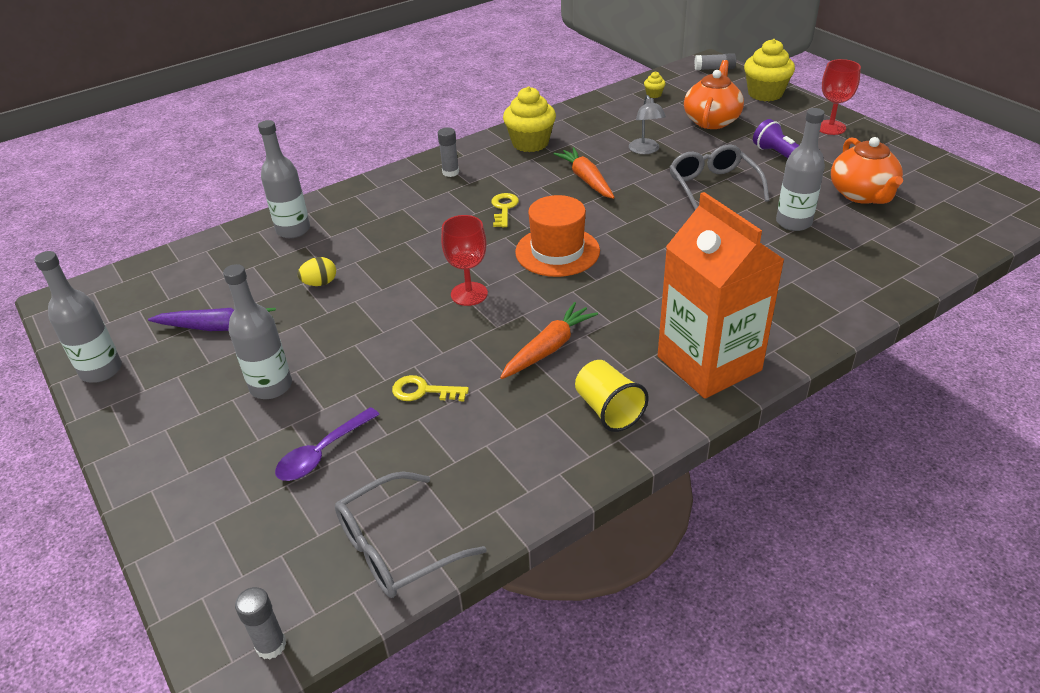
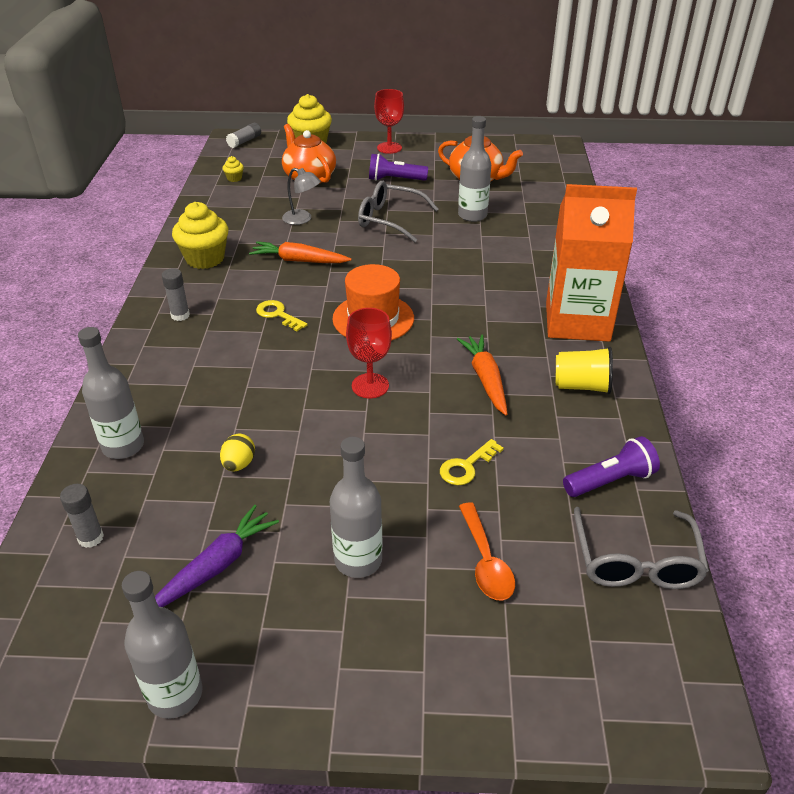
camera: 55 degrees left, 0 degrees up
grey glue stick [235,587,286,659] -> grey glue stick moved to [60,484,104,548]
purple spoon [275,407,380,481] -> orange spoon [459,502,515,600]
none -> purple flashlight [563,436,660,497]

